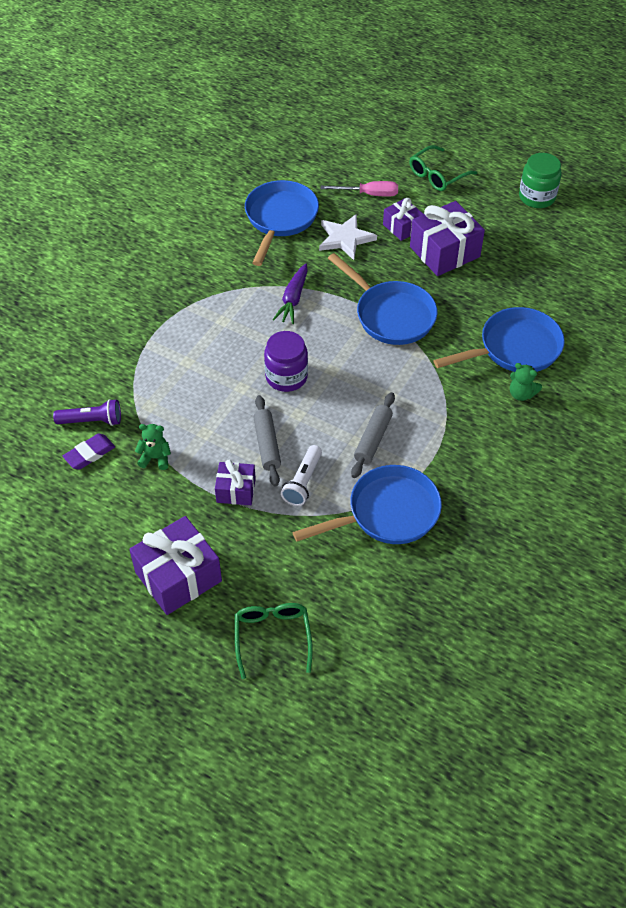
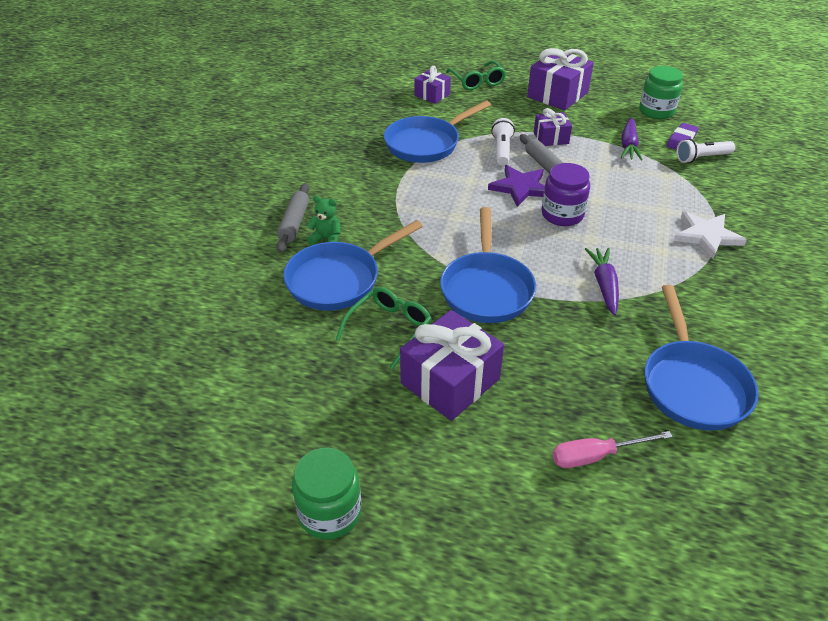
camera: 165 degrees right, 10 degrees down
purple flashlight [53,399,121,426] -> white flashlight [677,139,735,163]
green teddy bear [135,424,171,470] -> purple carrot [621,118,643,160]
white star [319,214,377,260] -> white star moved to [673,211,747,259]
blue pan [328,253,438,345] -> blue pan turned 120 degrees counterclockwise [440,207,536,323]
grey rolling pin [351,392,395,478] -> grey rolling pin moved to [276,183,309,253]
purple gift [383,198,423,241] -> purple gift moved to [414,66,451,104]
green glasses [409,145,477,191] -> green glasses moved to [336,287,432,369]
none -> purple star [488,165,545,207]
none -> green jar [639,66,683,119]

